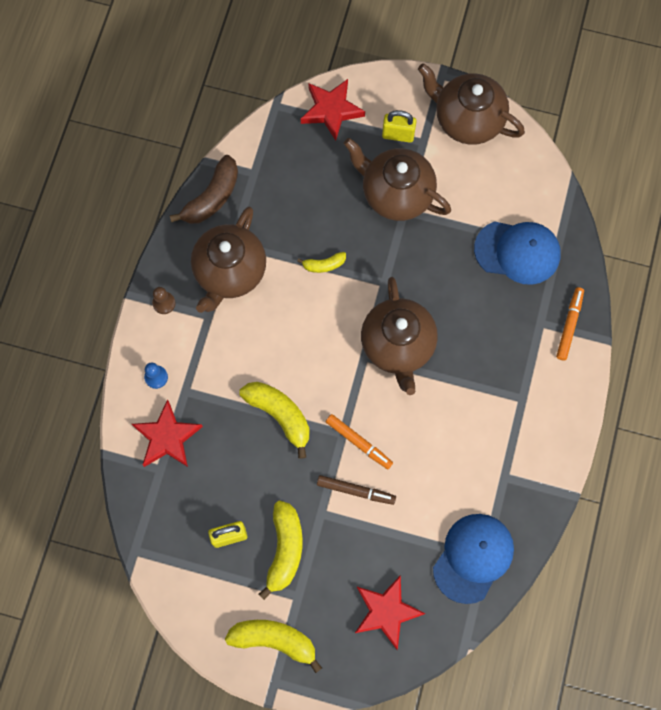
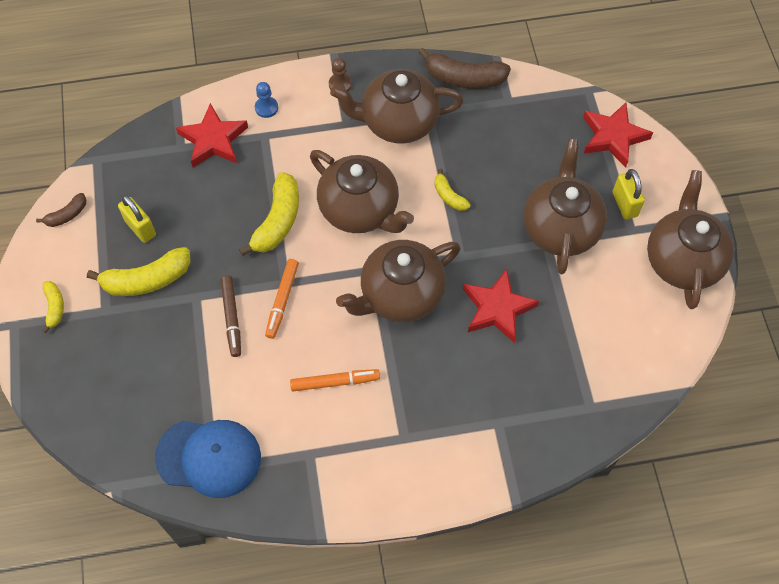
camera: 65 degrees right, 10 degrees down
yellow banana [225,620,322,673] -> yellow banana [43,281,64,333], size x0.54
red star [355,575,426,650] -> red star moved to [463,269,539,343]
blue cap [474,221,561,285] -> none
orange marker [556,287,584,361] -> orange marker moved to [290,369,380,391]
none -> brown banana [36,193,86,227]
none -> brown teapot [310,150,414,233]

